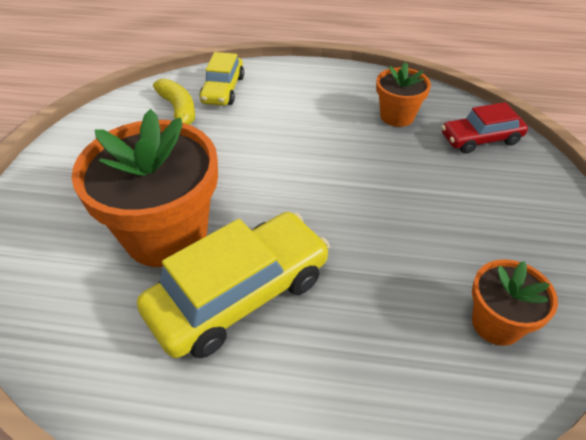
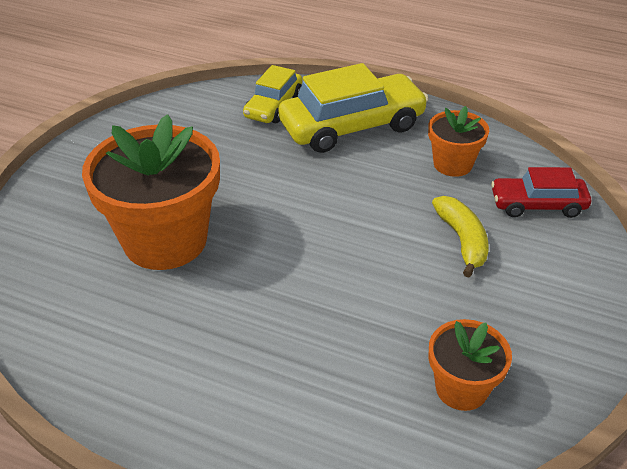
camera: 15 degrees right, 5 degrees down
yellow car [137,212,330,358] -> yellow car moved to [278,63,429,153]
yellow banana [153,79,195,125] -> yellow banana moved to [432,196,489,278]

